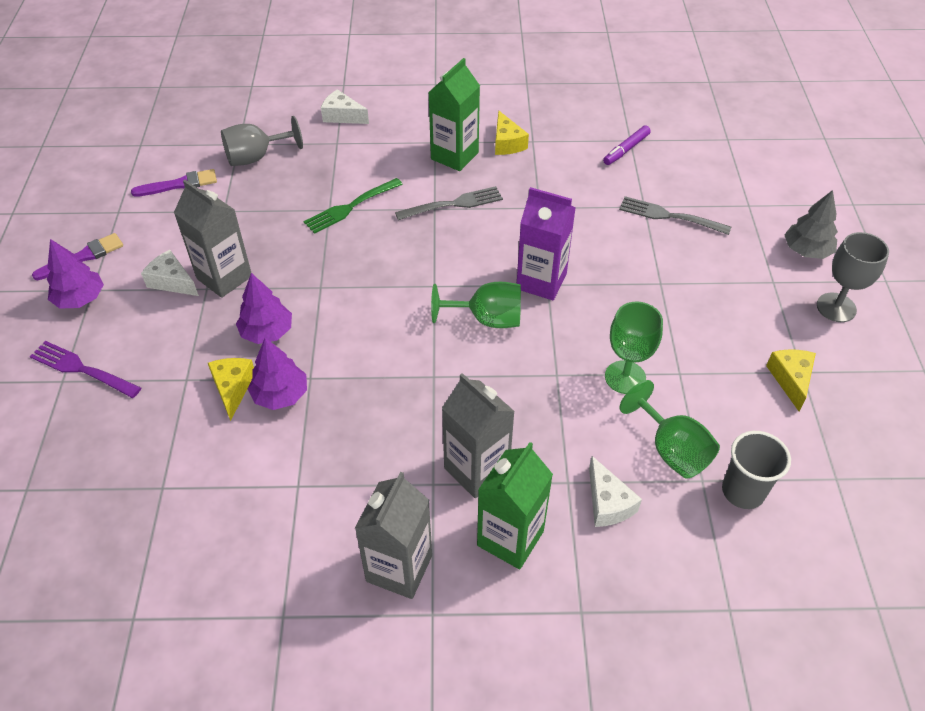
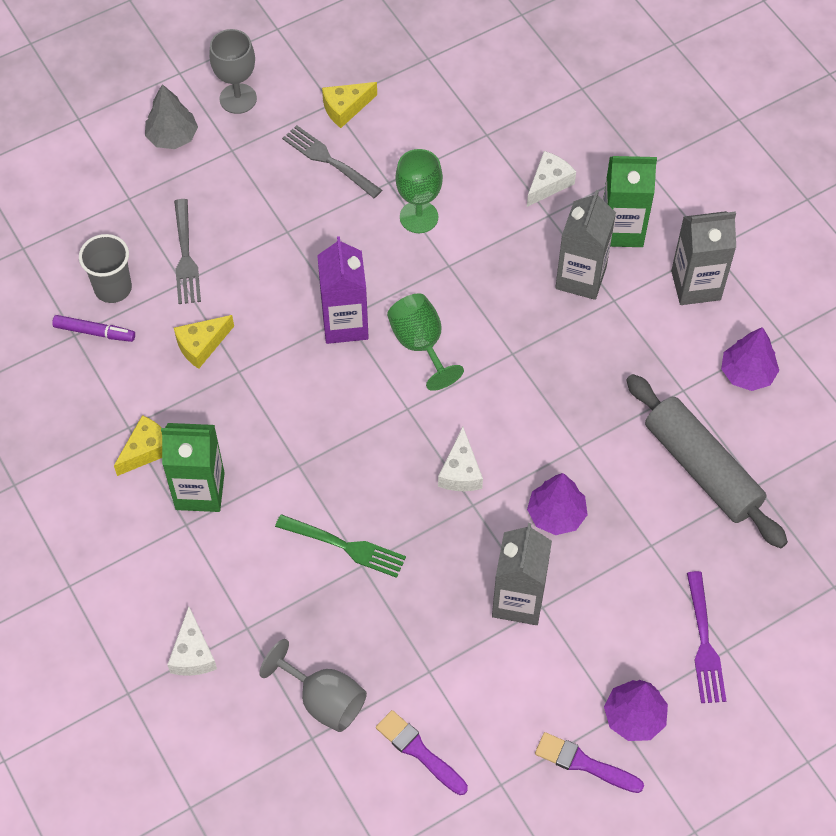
camera: 120 degrees left, 10 degrees up
white cheese [141,250,199,296] -> white cheese moved to [438,427,483,491]
yellow cheese [208,358,254,421] -> yellow cheese moved to [174,315,234,369]
purple tree [248,338,307,410] -> purple tree moved to [721,327,779,391]
grey fork [395,186,503,220] -> grey fork moved to [282,125,382,198]
green goblet [619,380,720,479] -> none
grey cup [722,431,791,509] -> grey cup moved to [79,234,132,303]
none -> grey rolling pin [626,374,788,548]

